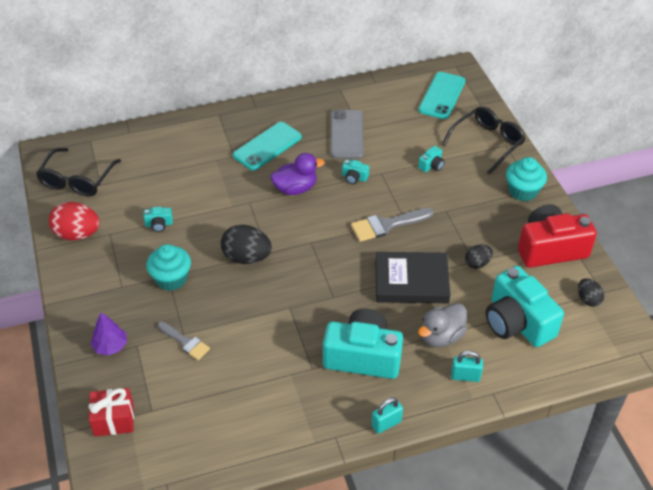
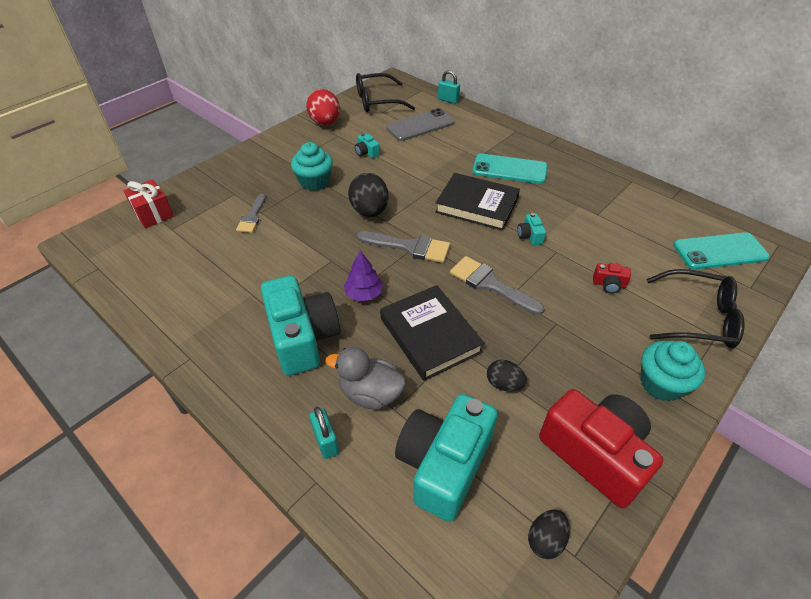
camera: 60 degrees right, 0 degrees up
purple tree [90,313,127,356] -> purple tree moved to [344,250,383,301]
purple duck [270,153,325,195] -> black book [435,173,520,231]
grey phone [331,110,364,159] -> grey phone moved to [386,108,454,141]
turquoise padlock [371,397,403,434] -> turquoise padlock moved to [438,70,460,104]
turquoise camera [418,146,445,172] -> red camera [593,263,631,294]
none -> grey brush [357,231,450,263]

